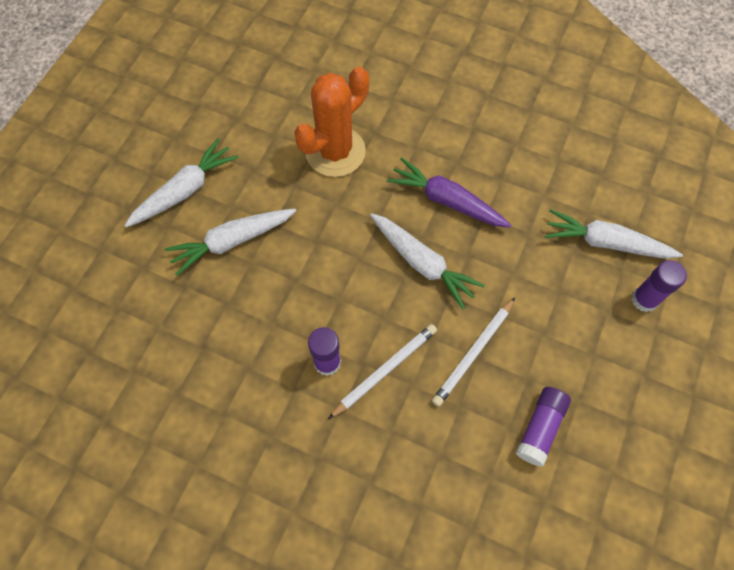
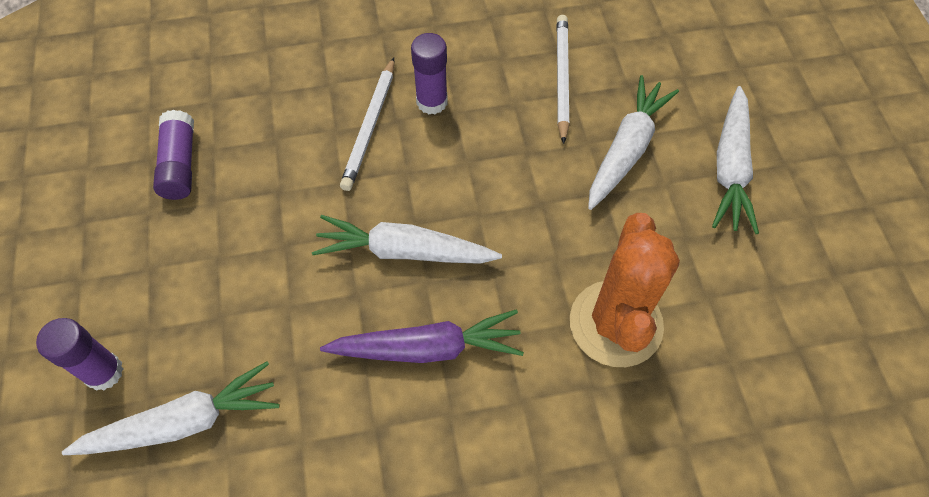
camera: 145 degrees right, 5 degrees down
white pencil [432,297,515,407] -> white pencil moved to [556,15,569,144]

